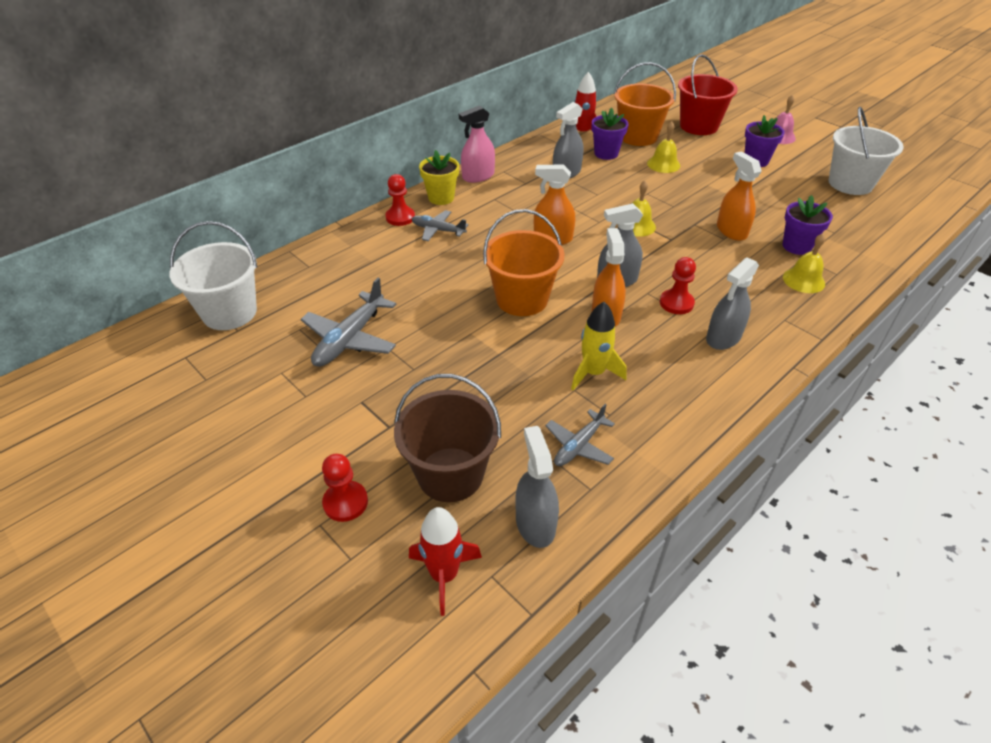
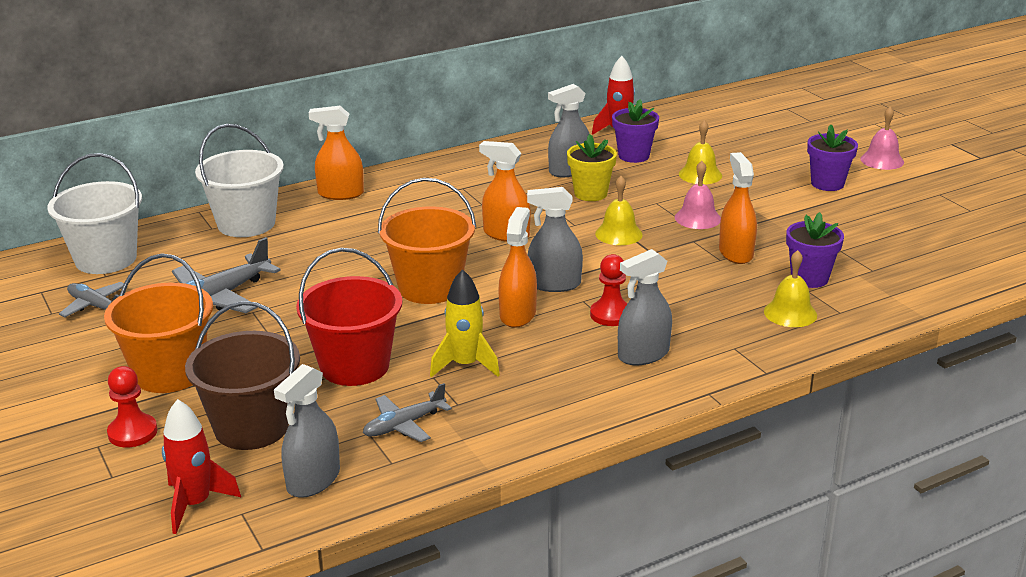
camera: 15 degrees right, 15 degrees down
red pawn [385,174,415,226] -> orange spray bottle [309,106,364,200]
grey plane [412,210,469,241] -> grey plane moved to [59,282,124,317]
yellow flower pot [419,150,459,205] -> yellow flower pot moved to [567,134,617,201]
pink spray bottle [459,105,495,183] -> none
grey spray bottle [515,426,559,548] -> grey spray bottle turned 150 degrees counterclockwise [274,364,340,498]
orange bucket [614,62,676,146] -> orange bucket moved to [104,254,213,393]
red bucket [678,54,738,135] -> red bucket moved to [296,248,402,386]
white bucket [829,107,904,195] -> white bucket moved to [195,124,284,237]
none -> pink bell [675,161,721,229]

